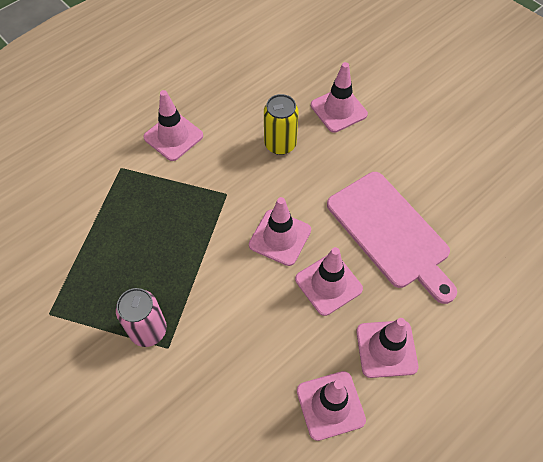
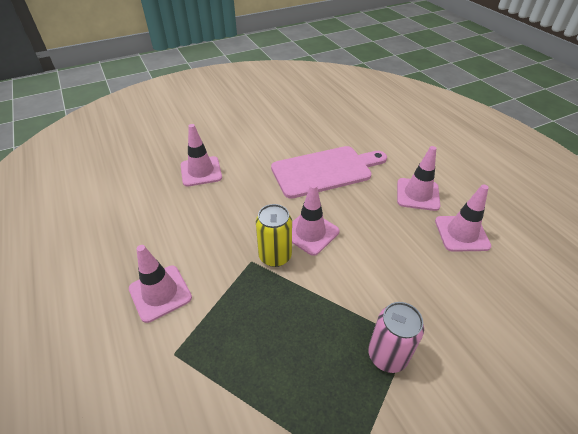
camera: 75 degrees left, 15 degrees down
yellow can [264,94,299,155] -> yellow can moved to [256,204,292,267]
pink traffic cone [295,247,363,316] -> none

